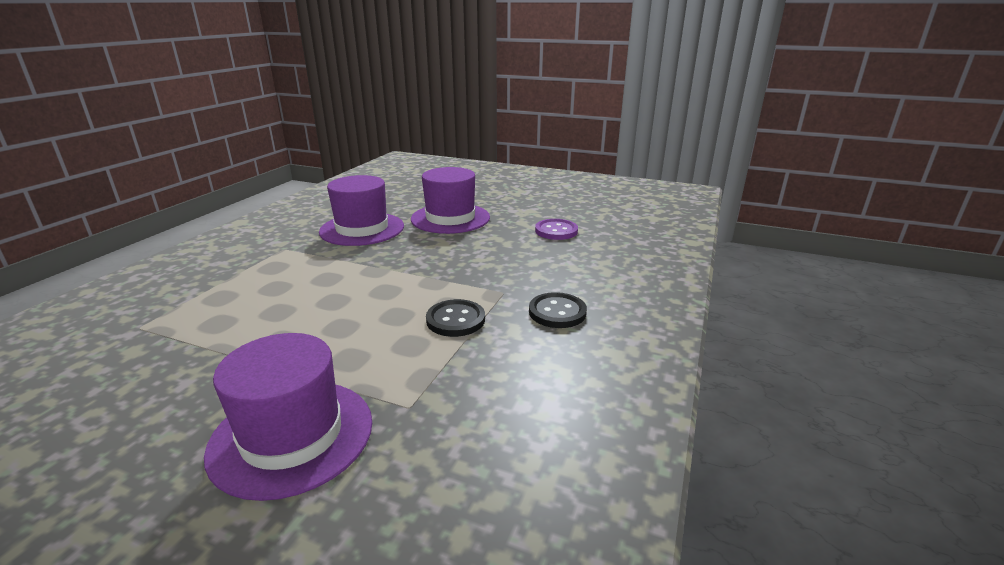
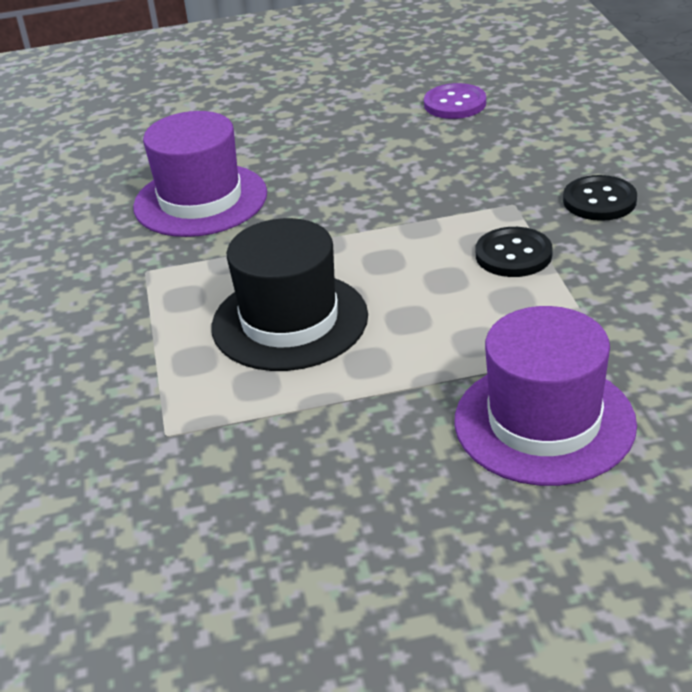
camera: 30 degrees left, 10 degrees up
purple hat [411,167,490,234] -> none
none -> black hat [211,218,368,371]

